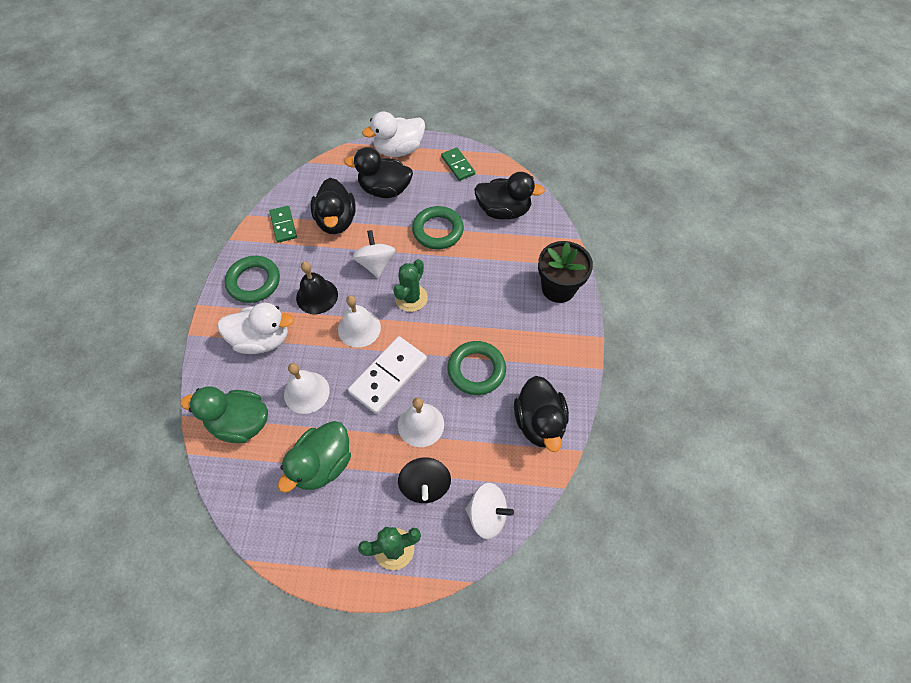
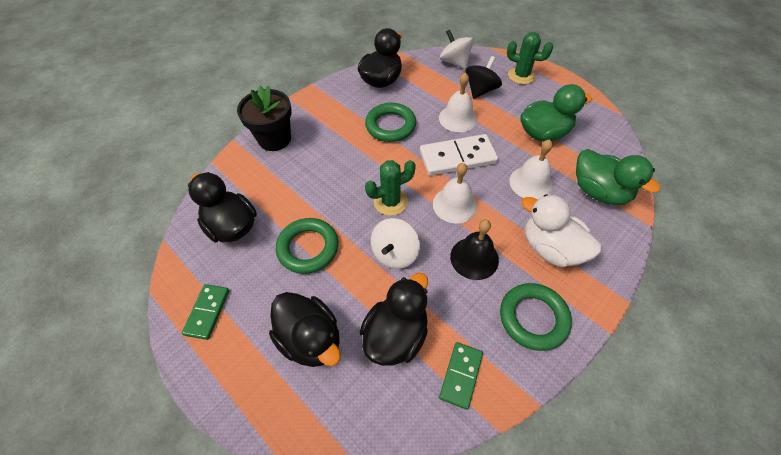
camera: 140 degrees left, 5 degrees down
white duck [362,112,425,157] -> none

